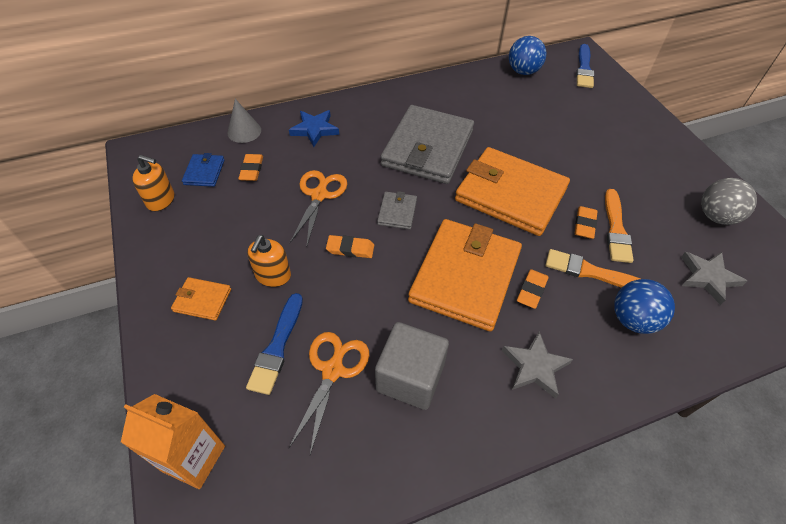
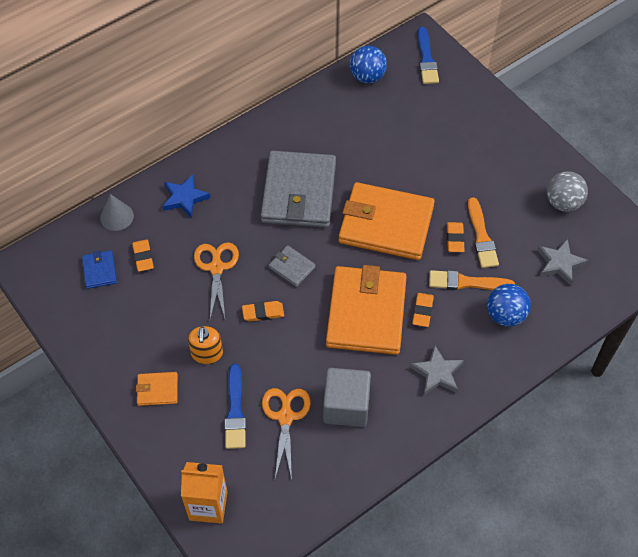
camera: 15 degrees left, 5 degrees up
orange soap dispenser [132,155,174,211] -> none
grey wallet [377,191,417,230] -> grey wallet turned 45 degrees counterclockwise [268,245,316,287]

